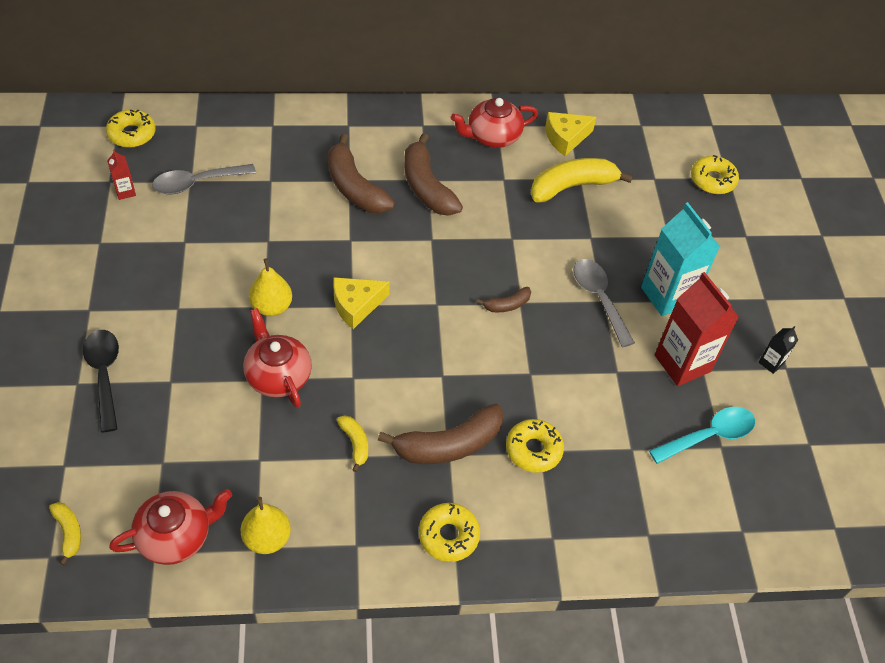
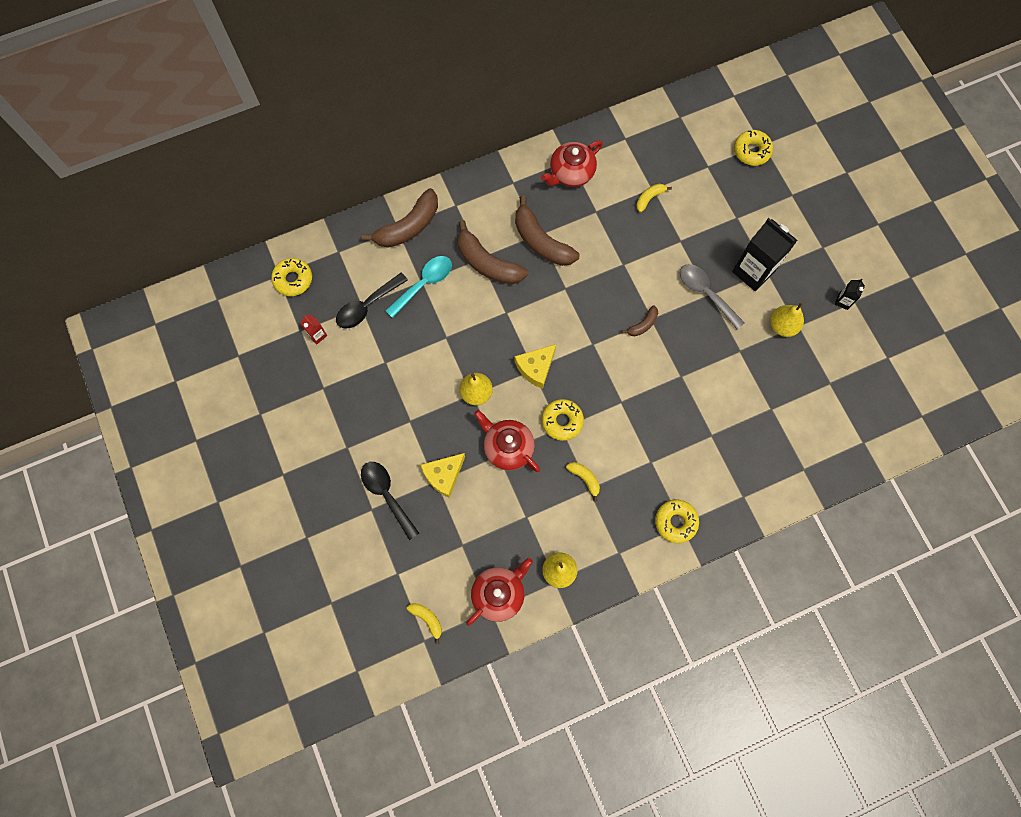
camera: 15 degrees left, 20 degrees up
grey spoon [152,164,256,194] -> black spoon [336,272,408,329]
brown banana [378,403,504,464] -> brown banana moved to [361,188,438,248]
yellow donut [506,419,564,473] -> yellow donut moved to [542,399,584,441]
yellow banana [531,158,633,203] -> yellow banana [636,184,672,212], size x0.49
yellow cheese [545,112,596,156] -> yellow cheese moved to [421,453,465,498]
turquoise carton [641,202,720,316] -> black carton [732,218,798,291]
turquoise spoon [649,407,755,464] -> turquoise spoon moved to [385,256,452,318]
red carton [655,272,739,386] -> yellow pear [770,302,804,337]

